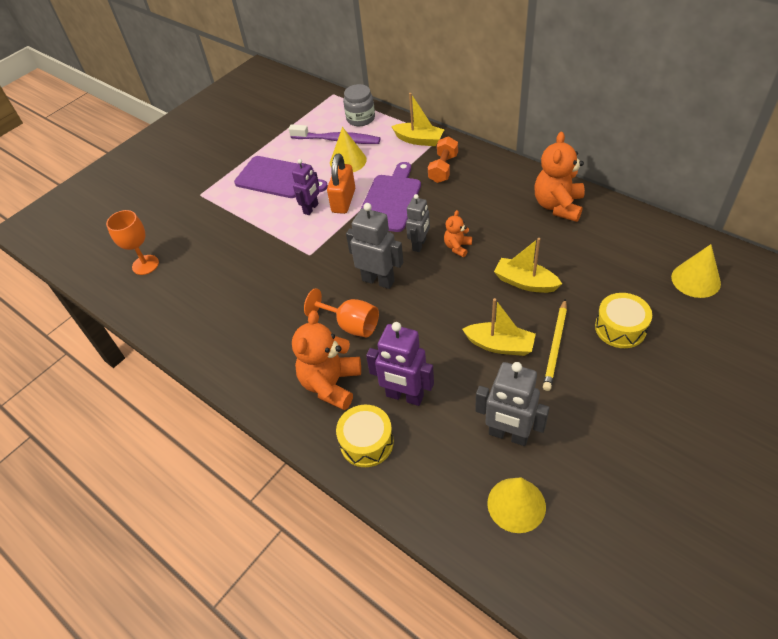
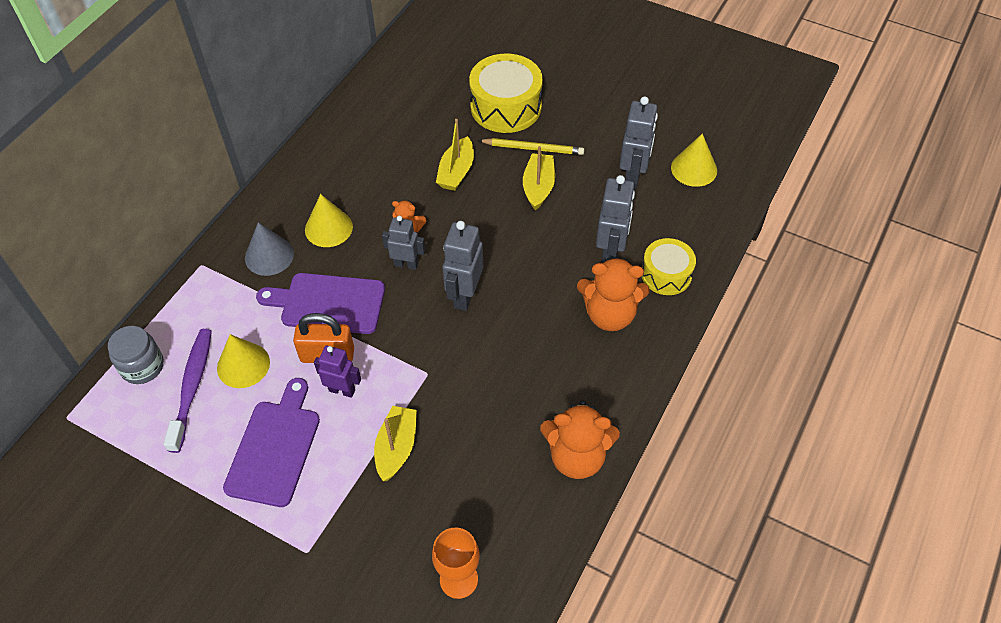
camera: 105 degrees left, 5 degrees up
orange goblet [304,288,379,337] -> none
purple robot [366,322,434,406] -> grey robot [596,175,635,263]
yellow boat [391,93,445,146] -> yellow boat moved to [374,406,417,481]
orange dumbbell [428,136,458,183] -> grey cone [245,222,294,276]
orange teddy bear [534,132,585,222] -> orange teddy bear moved to [540,400,620,479]
yellow drum [595,293,652,348] -> yellow drum [469,54,543,133], size x1.60
yellow cone [671,244,721,298] -> yellow cone moved to [305,194,353,247]

